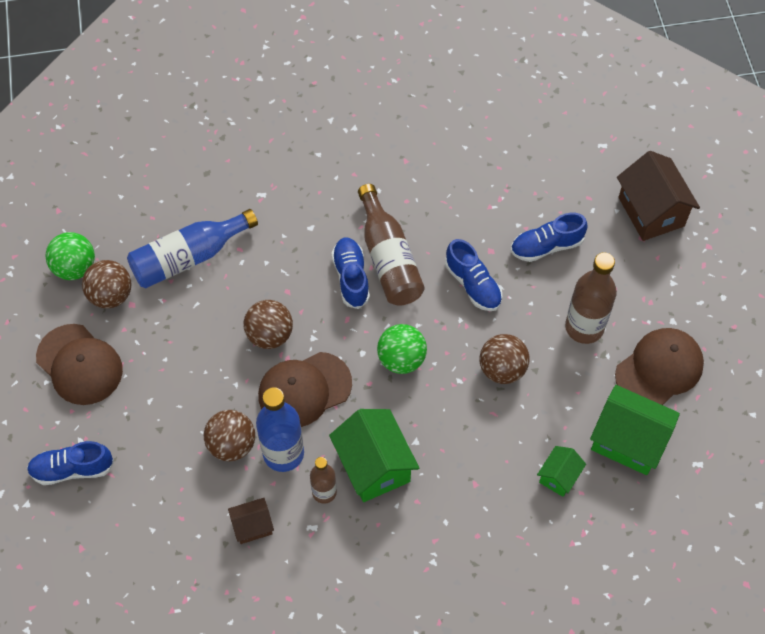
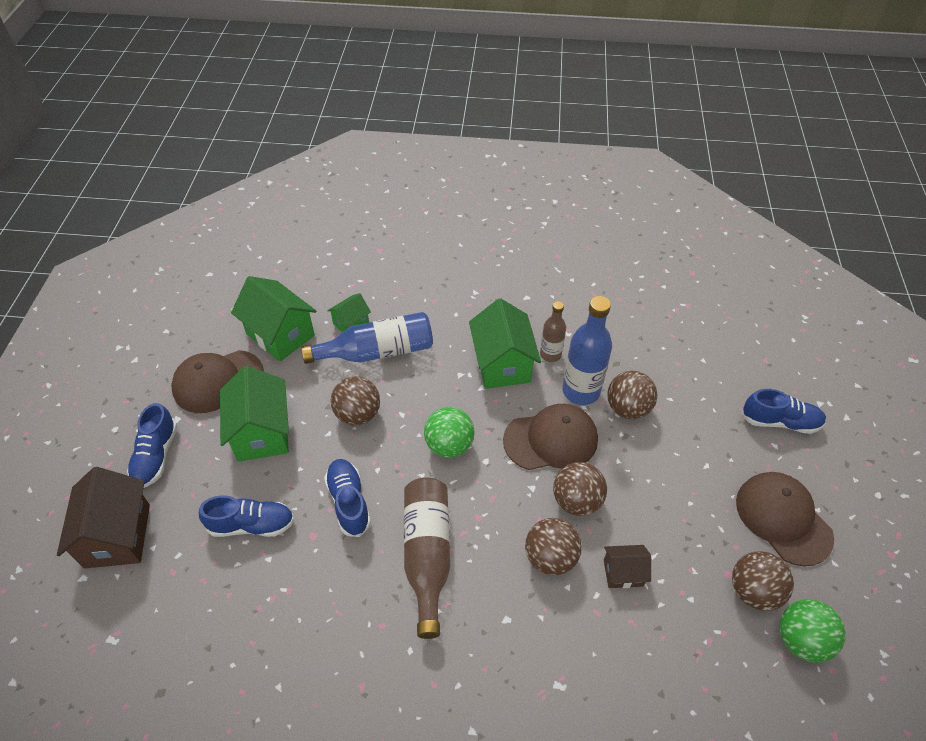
camera: 165 degrees left, 10 degrees down
blue bottle [127,209,258,288] -> blue bottle moved to [301,312,433,364]
brown house [228,498,274,544] -> brown house moved to [604,545,651,588]
blue shoe [331,237,370,309] -> blue shoe moved to [127,403,177,488]
brown bottle [565,252,617,344] -> green house [220,366,289,462]
none -> brown ball [525,518,582,575]

